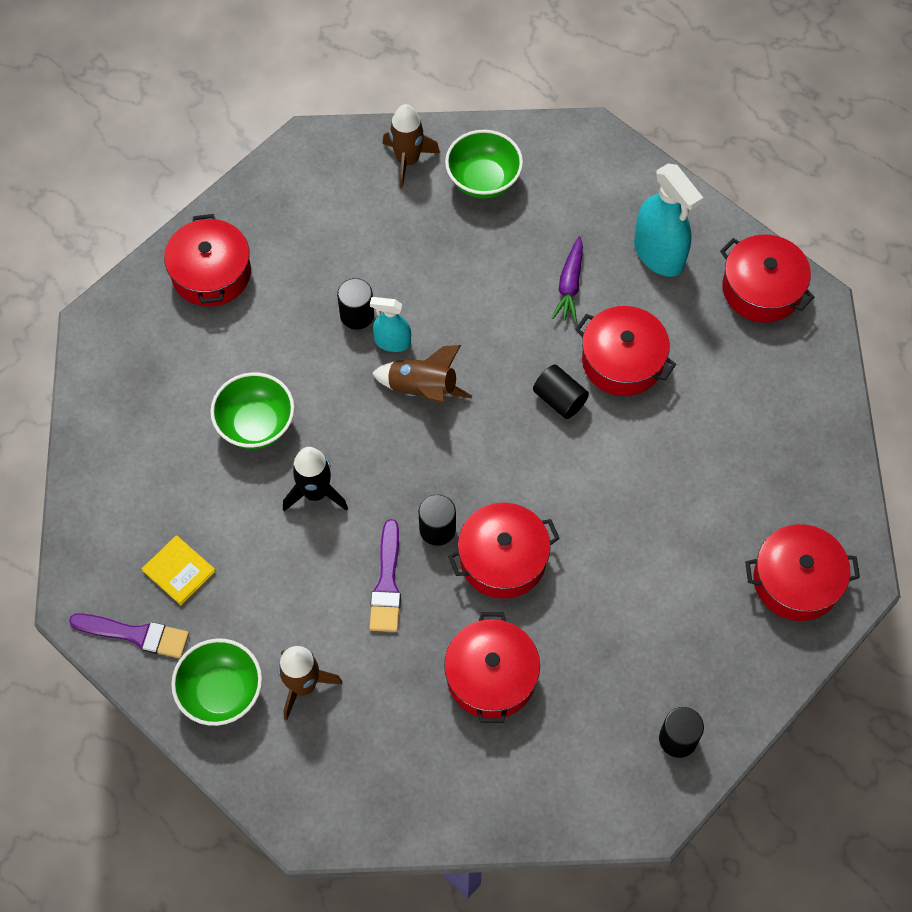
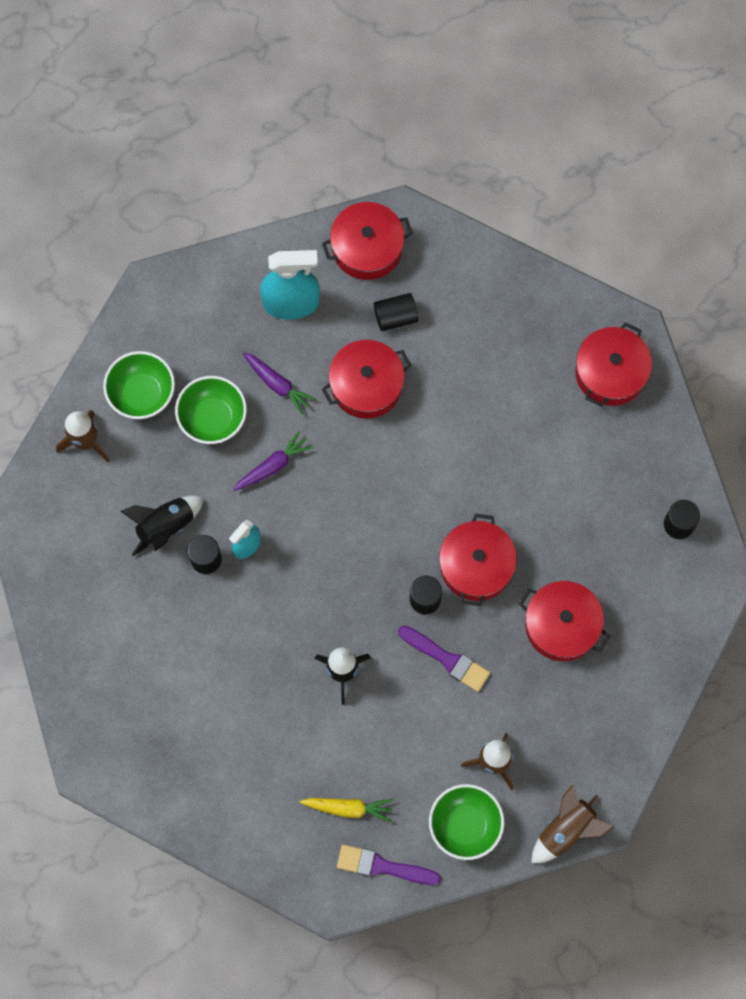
camera: 60 degrees left, 10 degrees up
purple brush [69,613,189,658] -> purple brush turned 120 degrees counterclockwise [337,844,441,885]
yellow book [142,535,216,605] -> yellow carrot [299,798,394,822]
red pot [164,214,251,307] -> none
green bowl [210,372,295,449] -> green bowl moved to [175,376,247,444]
brown rocket [372,345,472,404] -> brown rocket moved to [531,784,615,863]
black cylinder [533,364,589,419] -> black cylinder moved to [374,293,418,331]
none -> black rocket [120,496,204,556]
none -> purple carrot [233,430,313,491]

